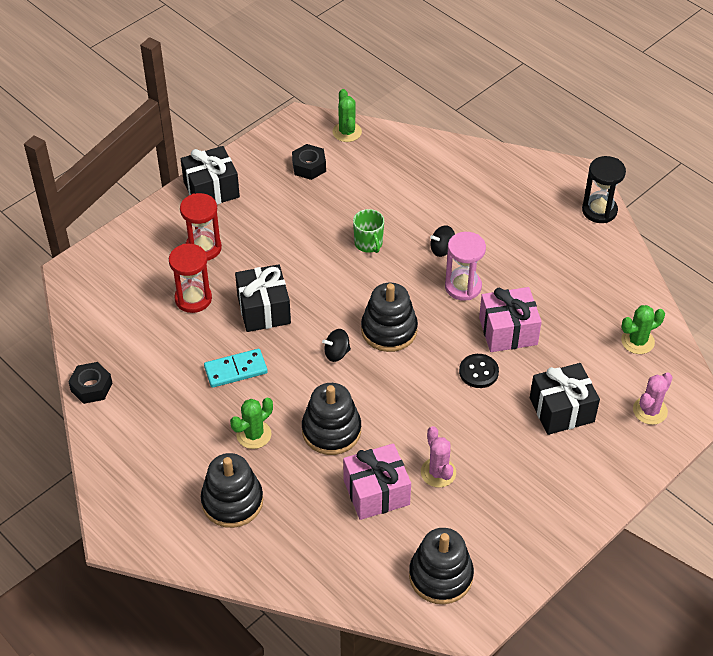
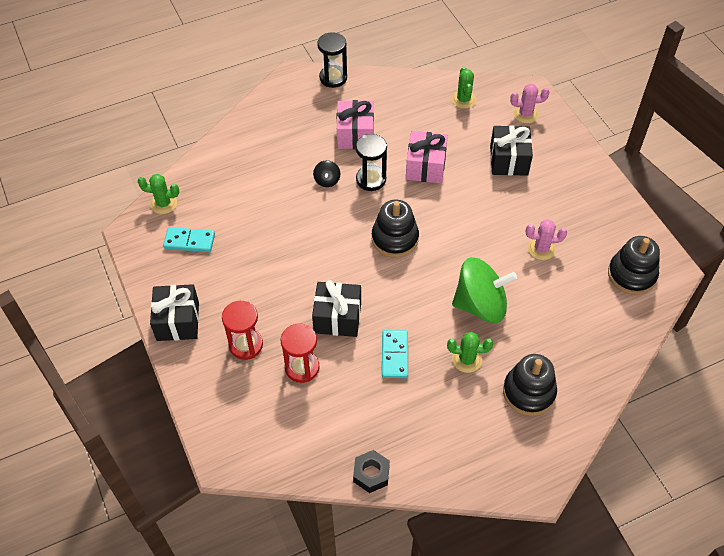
camera: 70 degrees left, 5 degrees up
green cactus [230,398,273,449] -> green cactus turned 60 degrees counterclockwise [447,332,493,373]
black nut [292,144,326,180] -> turquoise domino [163,227,215,252]
black stacking toy [302,383,361,455] -> green spinning top [452,257,517,323]
black spinning top [322,329,351,362] -> none
pink gift [343,443,411,520] -> pink gift moved to [336,100,374,149]
green mug [353,209,384,253] -> none
pink hourglass [445,232,486,301] -> black hourglass [355,134,387,191]
black button [459,354,499,388] -> none
pink cactus [633,372,673,425] -> pink cactus turned 60 degrees counterclockwise [510,84,549,123]

